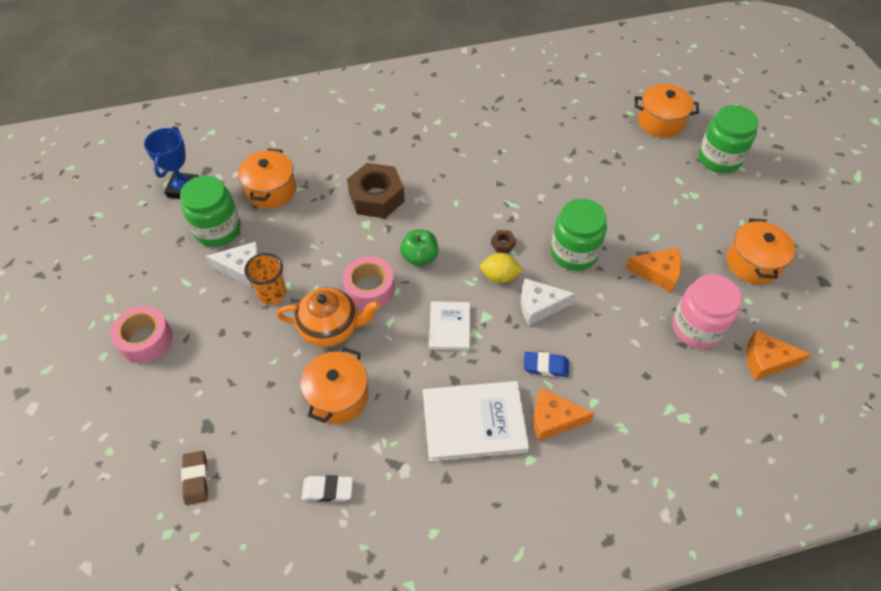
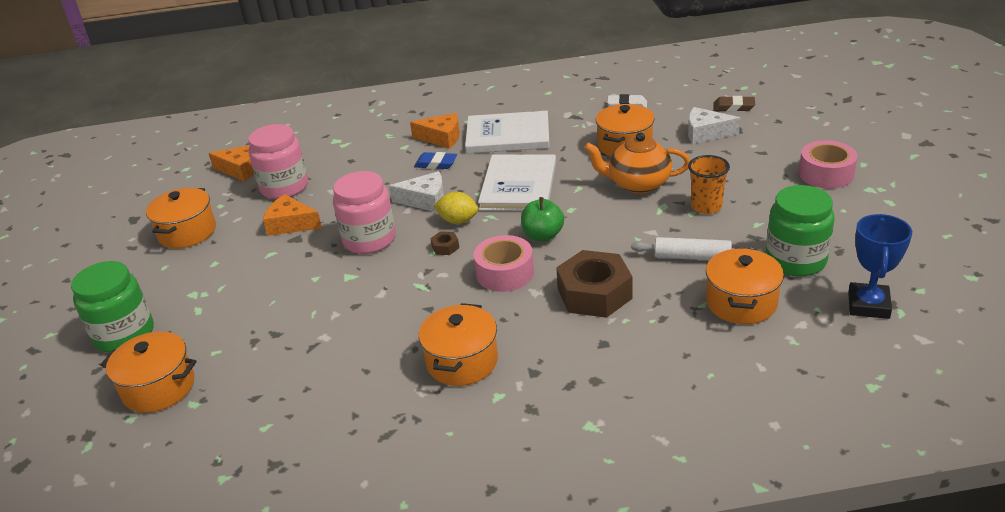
camera: 170 degrees left, 20 degrees down
brown eraser [181,451,208,505] -> brown eraser turned 75 degrees counterclockwise [713,96,755,112]
white cheese [206,241,260,287] -> white cheese moved to [688,107,740,144]
pink tape [343,256,395,310] -> pink tape moved to [473,235,534,292]
white book [429,301,470,351] -> white book [478,155,556,211], size x1.70
green jar [551,199,607,271] -> pink jar [333,171,396,254]
none -> orange pot [419,303,498,386]
none -> white rolling pin [631,237,754,260]

